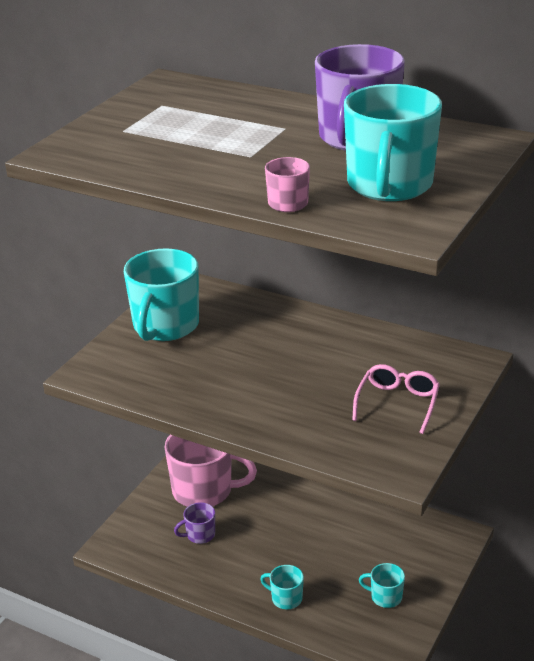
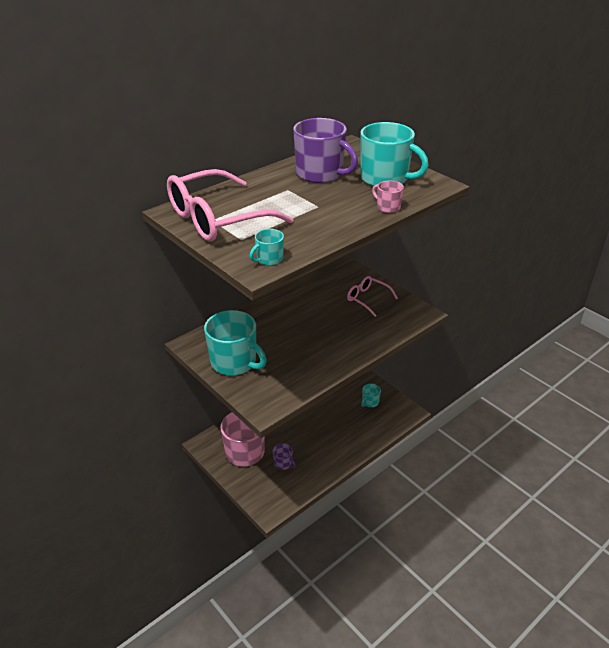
camera: 70 degrees left, 5 degrees up
purple mug [174,502,215,544] -> purple mug turned 45 degrees counterclockwise [273,443,296,470]
turquoise mug [260,565,304,609] -> turquoise mug moved to [250,229,284,265]
none -> pink glasses [167,169,293,242]

